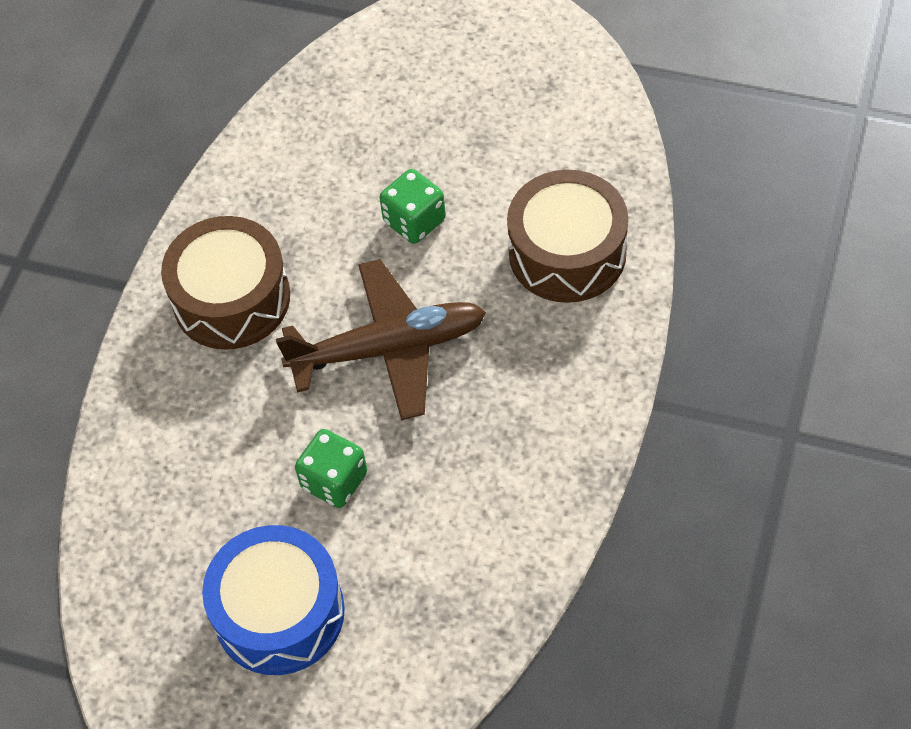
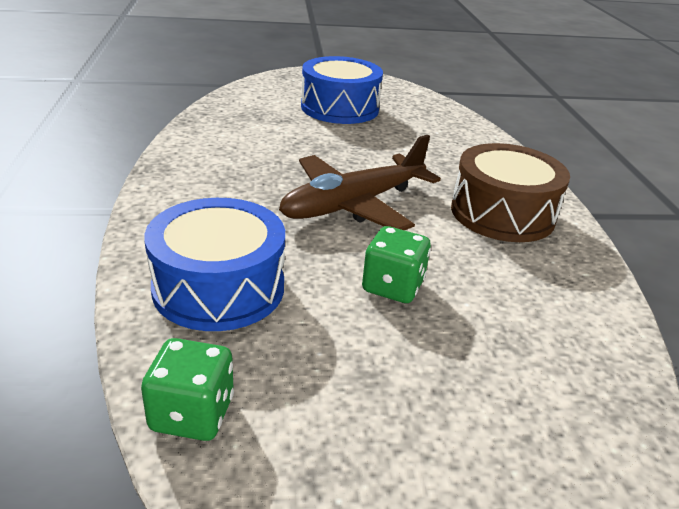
camera: 150 degrees right, 25 degrees down
green dice [295,429,367,508] -> green dice moved to [141,338,234,441]
brown drum [507,170,628,303] -> blue drum [144,198,285,331]

